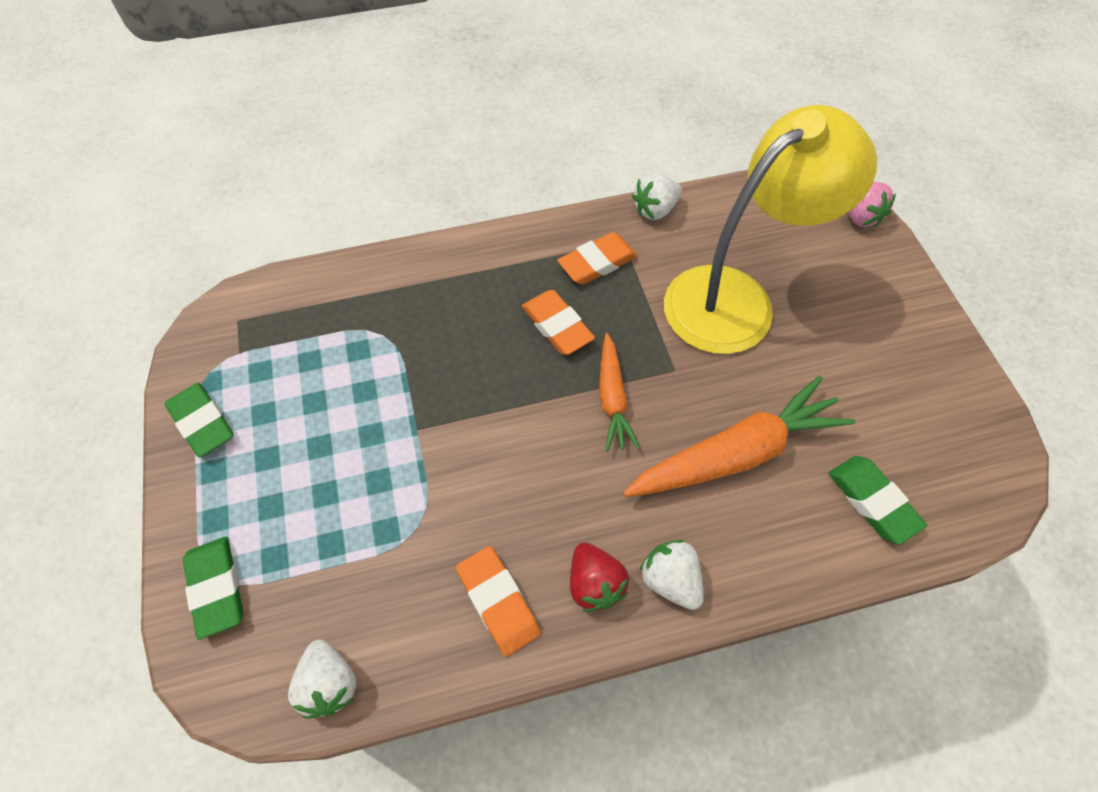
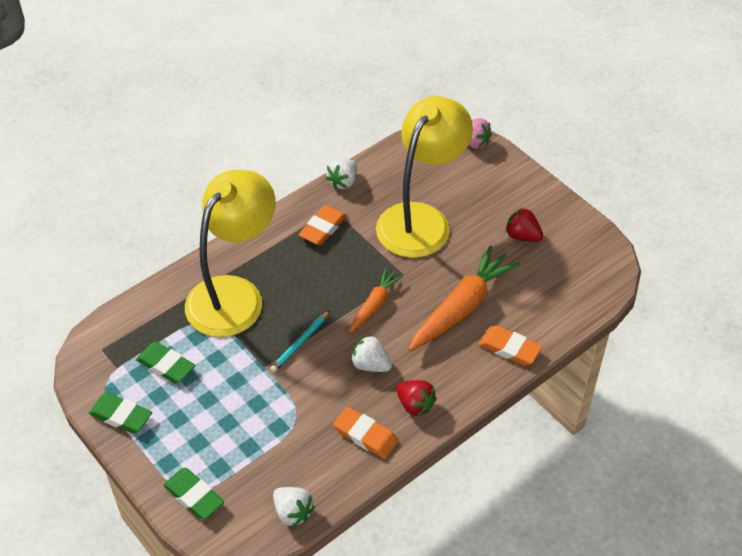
camera: 25 degrees left, 10 degrees down
orange eraser [522,290,595,355] -> orange eraser moved to [479,325,542,365]
orange carrot [599,333,640,451] -> orange carrot turned 120 degrees counterclockwise [349,268,404,333]
white strawberry [640,540,704,610] -> white strawberry moved to [351,335,392,372]
green eraser [829,456,927,544] -> green eraser moved to [136,341,195,384]
none -> yellow lamp [185,170,276,337]
none -> turquoise pencil [270,311,330,372]
none -> red strawberry [505,207,543,242]

